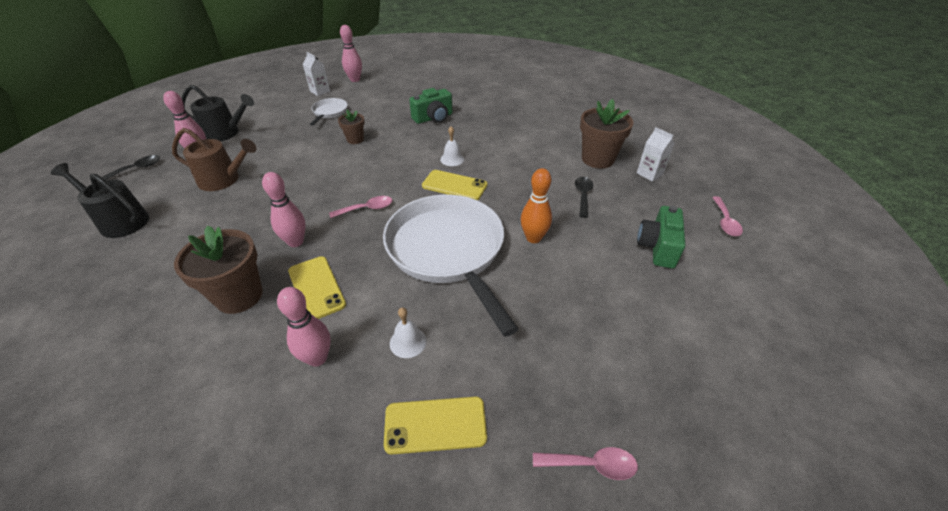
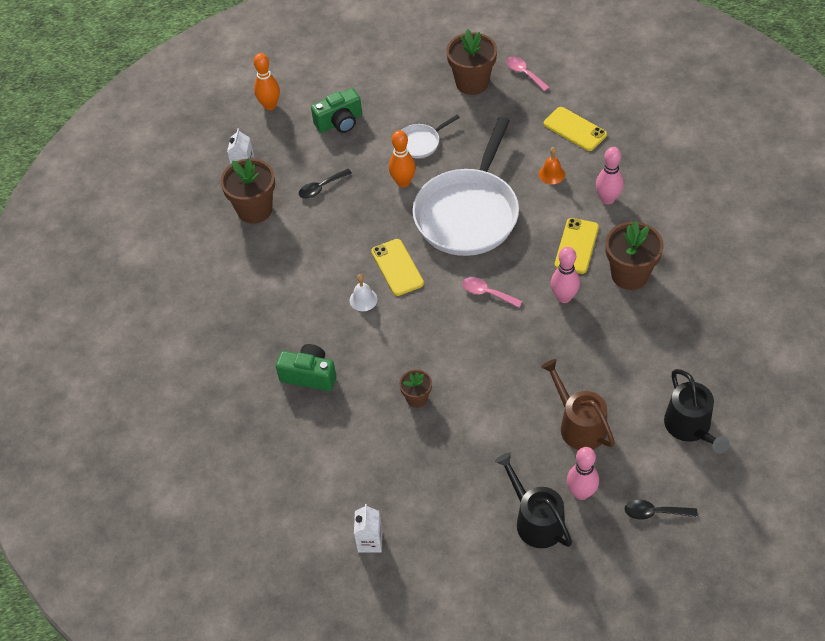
camera: 130 degrees left, 10 degrees up
white pan [310,98,348,126] -> white pan moved to [401,115,460,158]
pink bowling pin [340,25,362,82] -> none
white bell [390,307,427,358] -> orange bell [539,147,565,184]
pink spoon [712,196,743,236] -> orange bowling pin [254,53,280,110]
none -> brown flower pot [446,29,497,95]

